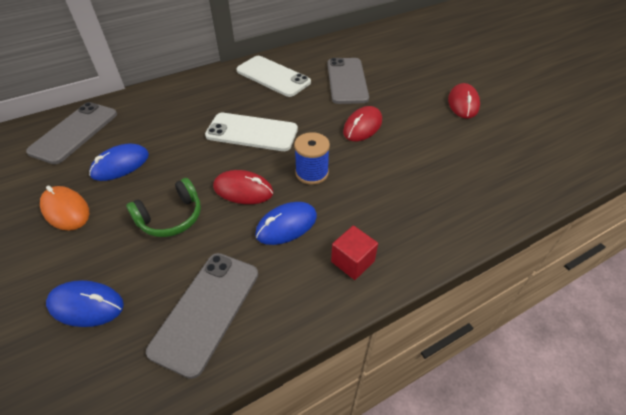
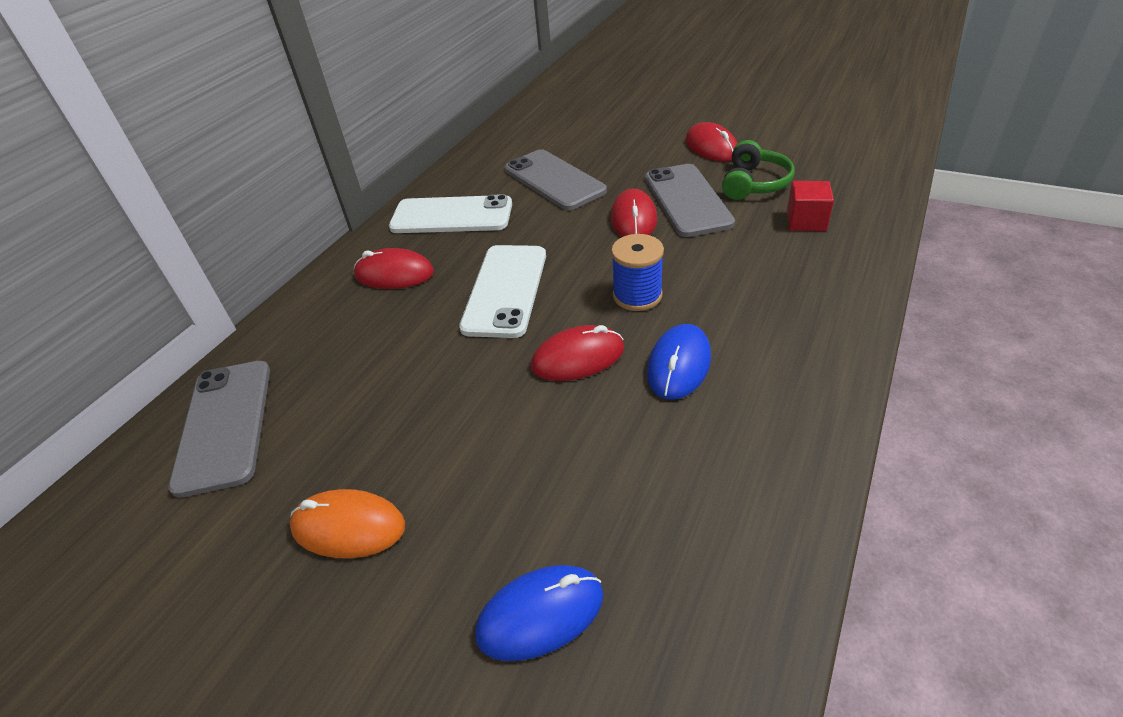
camera: 30 degrees left, 5 degrees down
blue mouse [89,144,149,181] -> none
green headphones [126,178,201,237] -> green headphones moved to [722,140,795,200]
grey phone [146,253,258,379] -> grey phone moved to [645,164,735,237]
white phone [205,113,298,151] -> white phone turned 60 degrees counterclockwise [459,245,546,338]
red cube [331,226,378,280] -> red cube moved to [787,181,834,231]
none -> red mouse [354,248,434,289]

